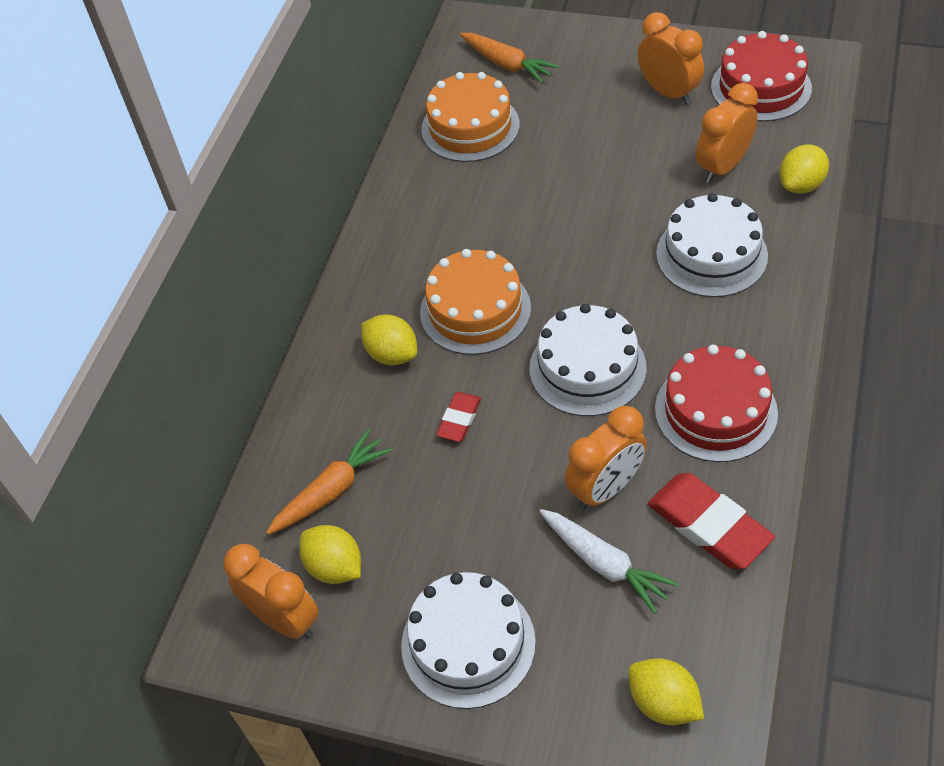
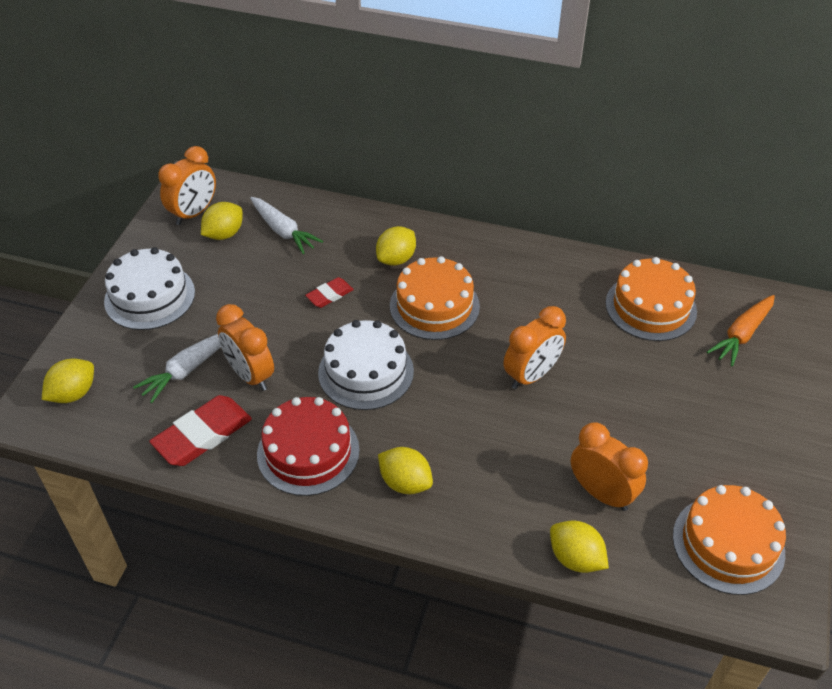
camera: 85 degrees right, 5 degrees down
orange carrot [266,429,393,535] -> white carrot [250,197,323,254]
red eraser [436,392,481,442] -> red eraser turned 60 degrees counterclockwise [305,277,354,308]
orange clock [638,12,704,105] -> orange clock moved to [503,306,566,389]
white cake [656,193,768,297] -> none
red cake [711,31,812,122] -> orange cake [673,485,786,595]
none -> yellow lemon [378,447,433,494]

